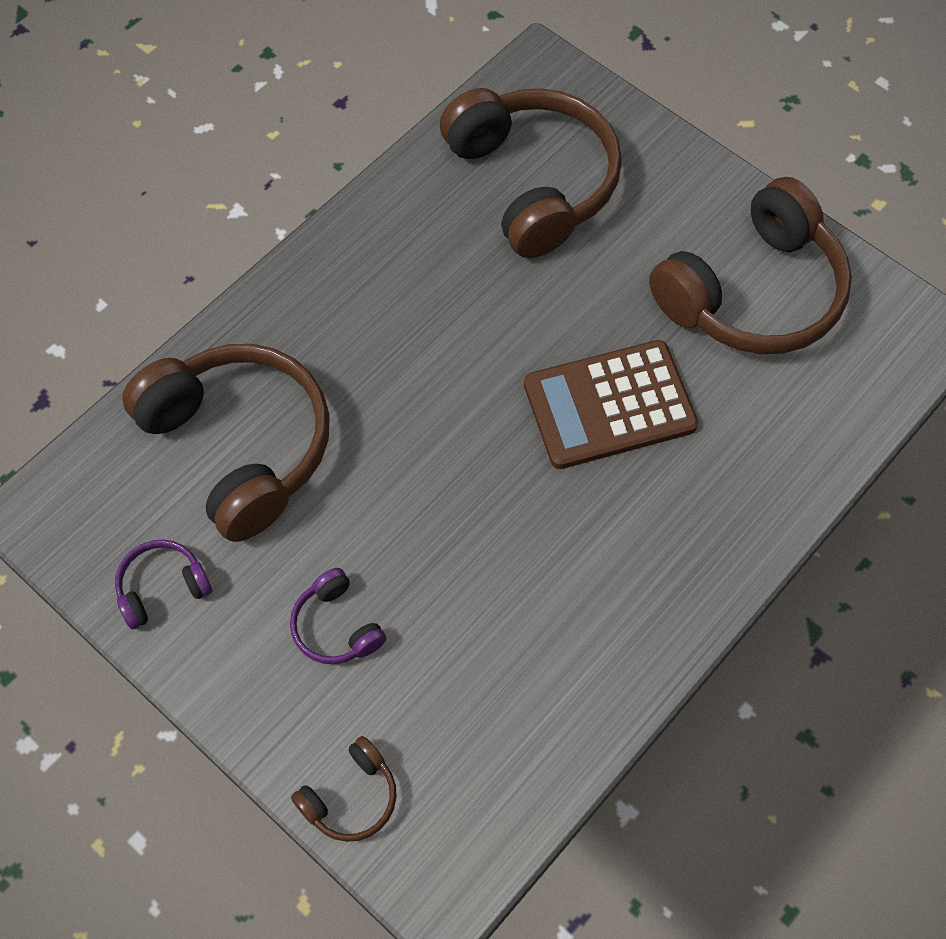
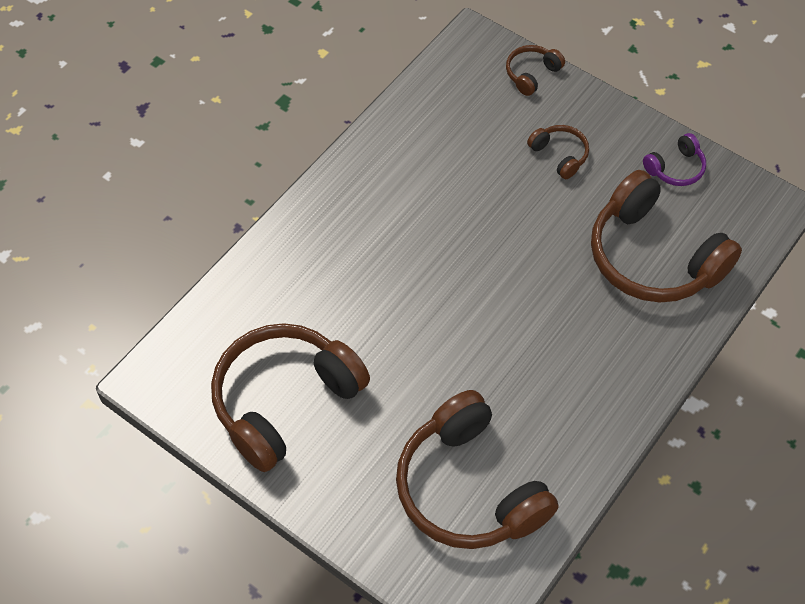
camera: 175 degrees right, 5 degrees down
purple headphones [290,568,386,664] -> brown headphones [527,125,589,179]
brown calculator [524,340,698,469] -> none

